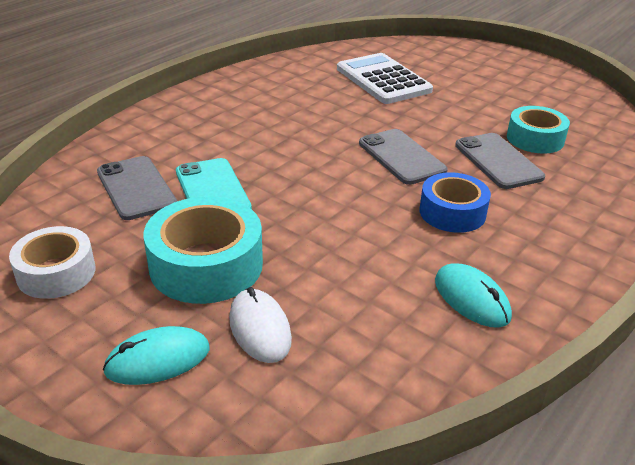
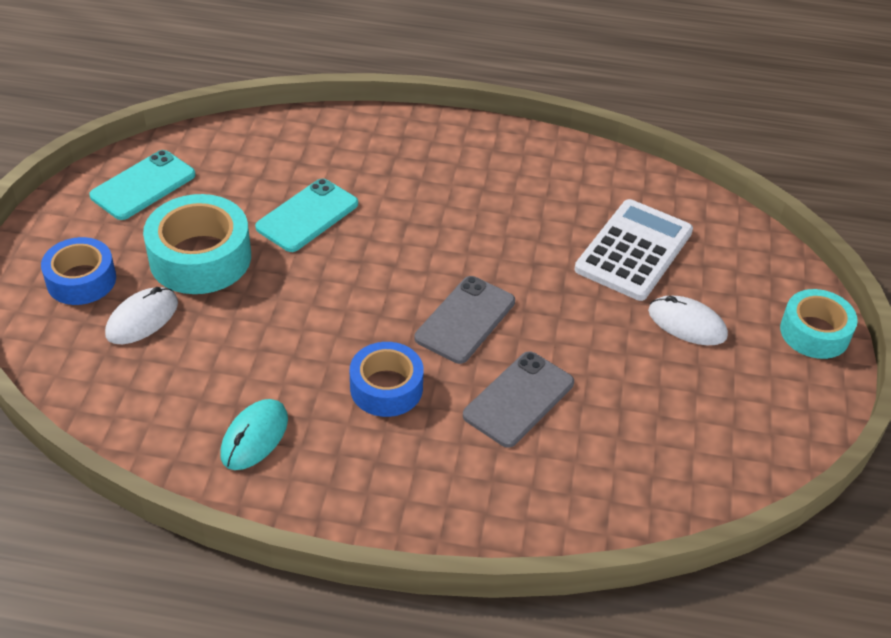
camera: 60 degrees right, 10 degrees up
white tape [9,226,96,299] -> turquoise phone [89,150,195,220]
grey phone [97,156,177,220] -> none
turquoise mouse [103,326,210,385] -> blue tape [41,237,116,305]
turquoise tape [507,106,570,154] -> turquoise tape moved to [780,289,858,359]
none -> white mouse [648,296,728,345]

